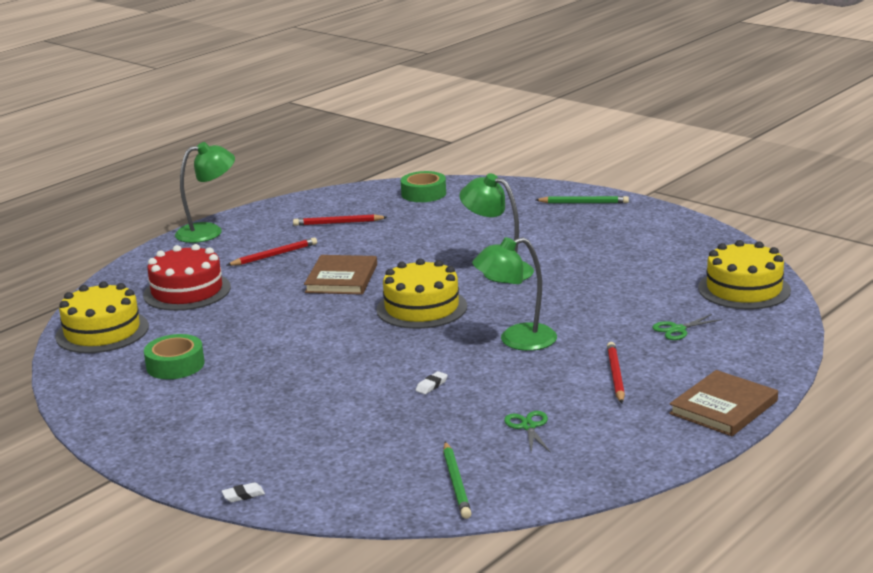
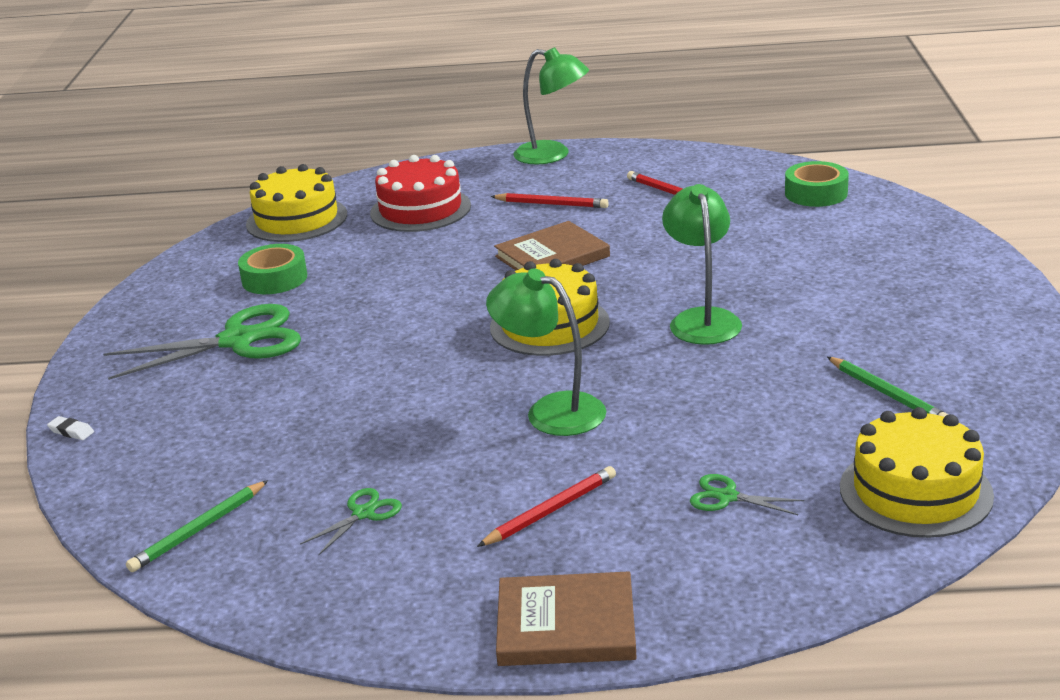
camera: 50 degrees right, 5 degrees up
white eraser [416,371,448,394] -> none
green pencil [536,196,629,203] -> green pencil moved to [827,357,949,417]
none -> green scissors [103,304,301,380]

